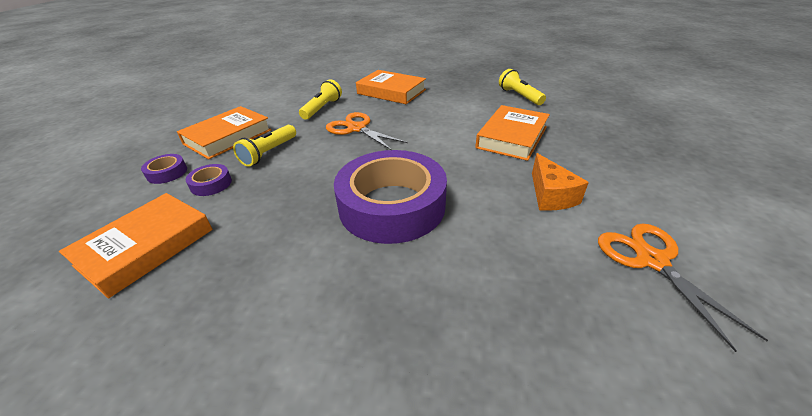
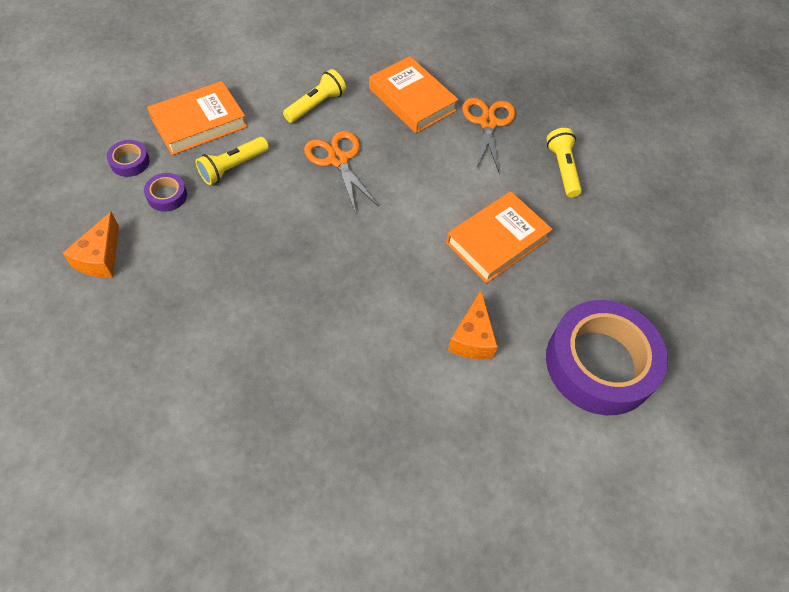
camera: 15 degrees right, 20 degrees up
orange book [59,193,213,298] -> orange cheese [63,212,119,278]
purple tape [334,150,447,244] -> purple tape moved to [546,300,668,415]
orange scissors [598,224,768,352] -> orange scissors moved to [462,98,515,175]

